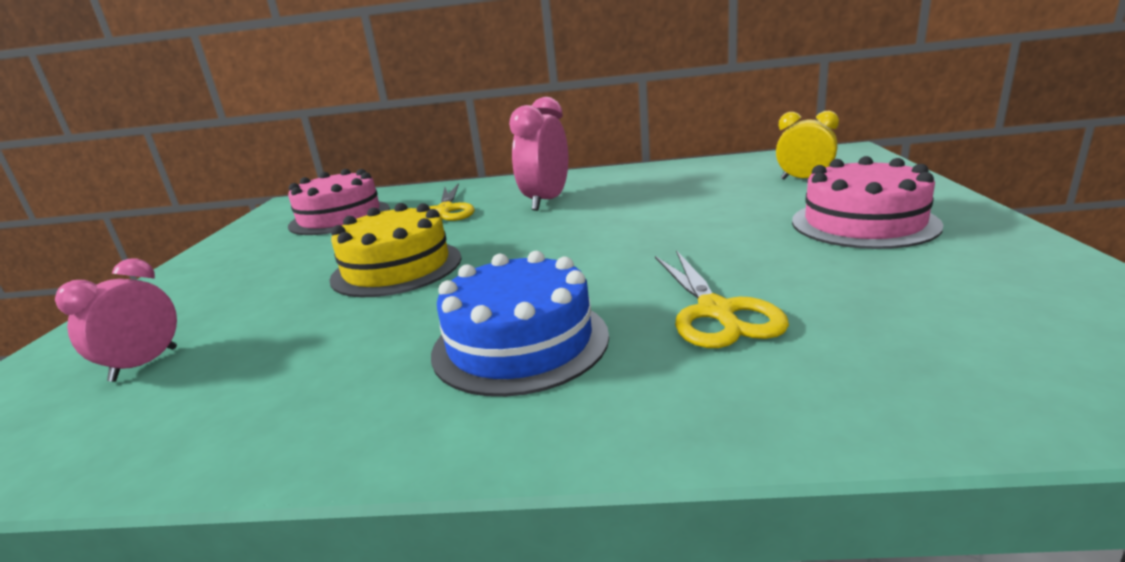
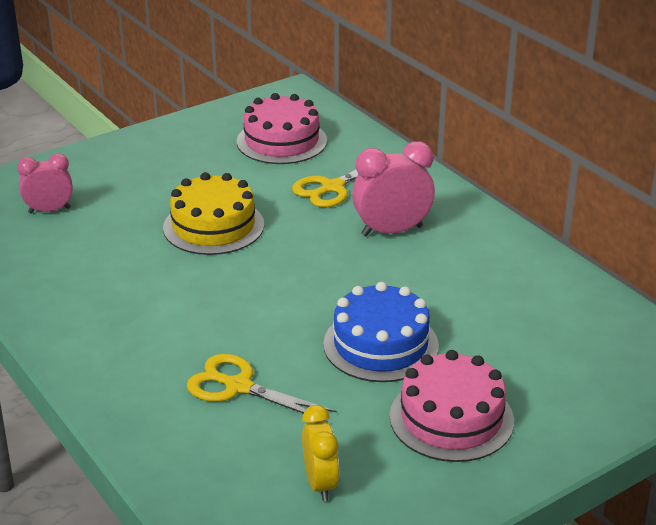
camera: 50 degrees right, 10 degrees up
blue cake [431,251,609,397] -> blue cake moved to [323,282,439,382]
yellow scissors [655,250,789,348] -> yellow scissors turned 75 degrees clockwise [187,354,337,422]
yellow clock [776,111,839,180] -> yellow clock moved to [302,405,339,501]

